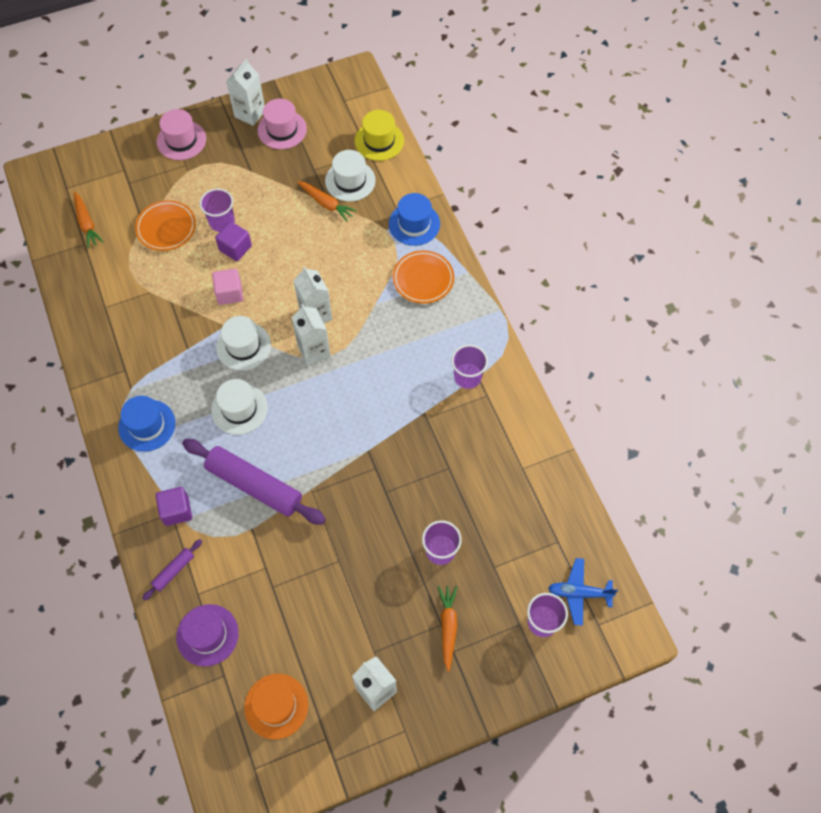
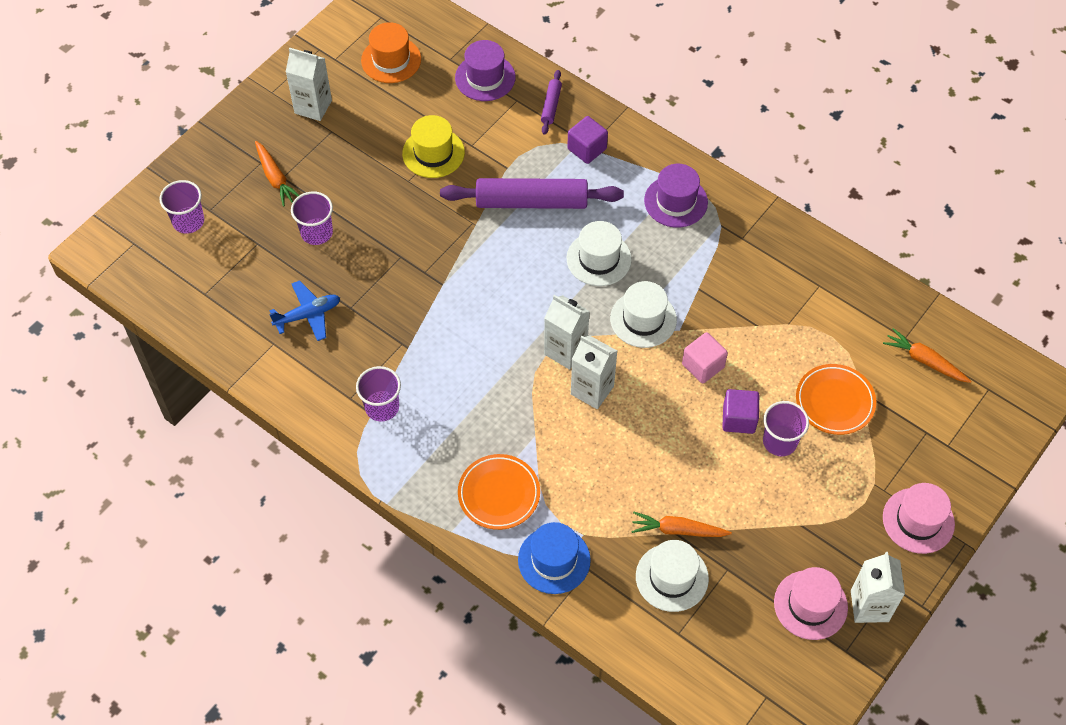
camera: 150 degrees right, 5 degrees down
blue hat [118,396,175,452] -> purple hat [644,164,708,228]
yellow hat [355,110,404,161] -> yellow hat moved to [402,115,465,178]
blue plane [548,558,618,626] -> blue plane moved to [269,280,340,341]

